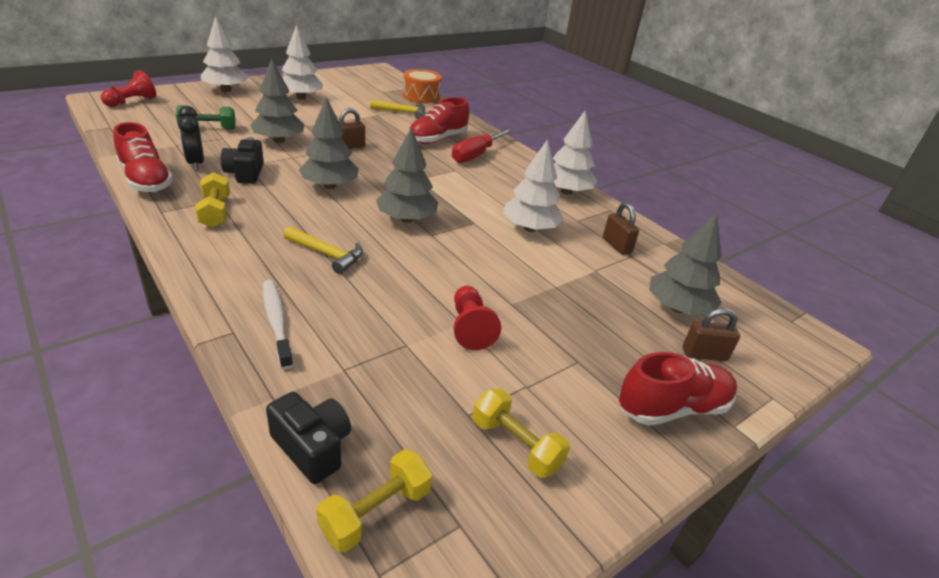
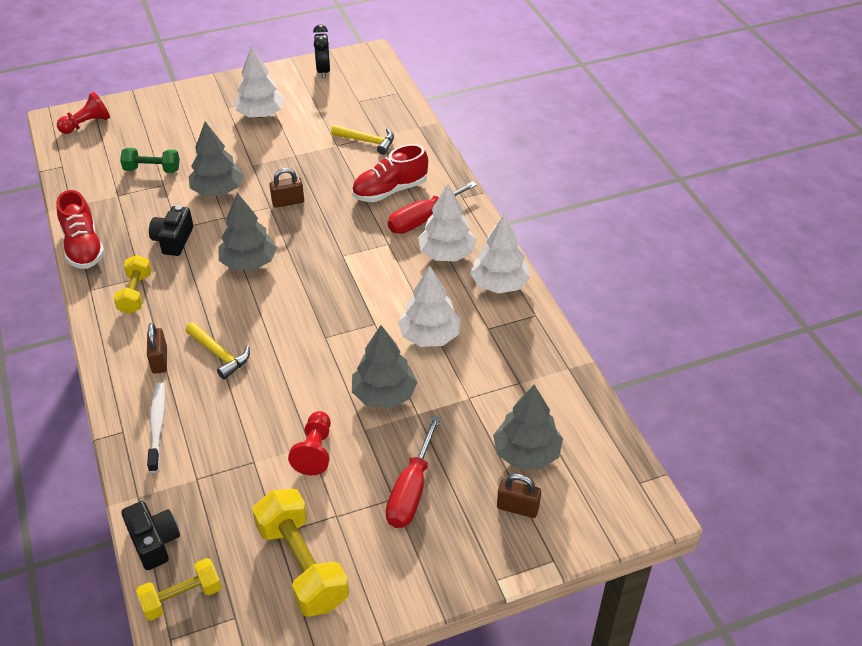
camera: 20 degrees right, 10 degrees up
black clock [178,106,204,170] -> black clock moved to [313,25,330,79]
white tree [200,16,248,92] -> white tree moved to [418,184,477,261]
grey tree [376,128,438,223] -> grey tree moved to [352,325,417,409]
orange drum [403,69,442,103] -> none
yellow dumbbell [473,388,570,478] -> yellow dumbbell [252,489,349,617], size x1.66
brown padlock [603,203,639,255] -> brown padlock moved to [147,323,167,374]
red shoe [619,352,737,426] -> none
none -> red screwdriver [386,416,441,528]

